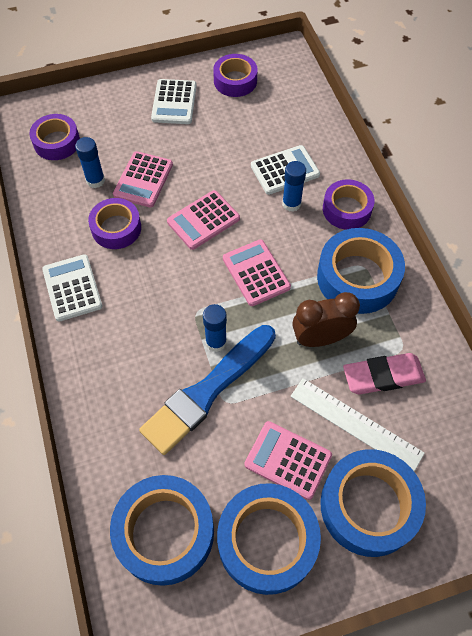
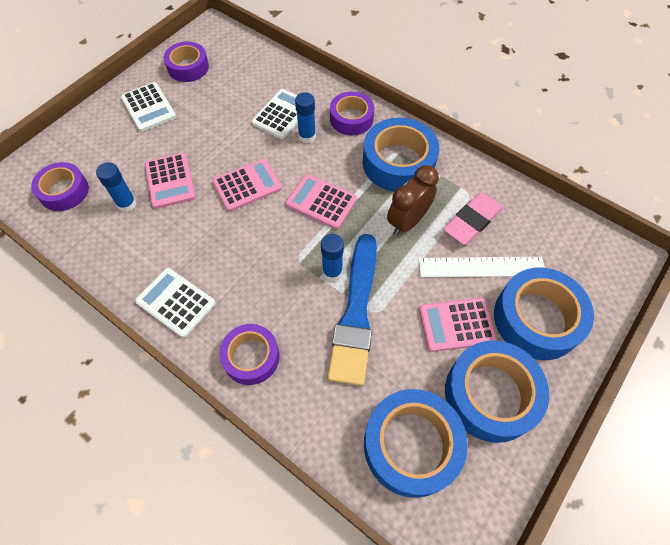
camera: 35 degrees left, 0 degrees up
purple tape [88,198,141,249] -> purple tape moved to [219,324,279,385]
pink calculator [167,190,240,250] -> pink calculator turned 135 degrees counterclockwise [212,159,282,212]

